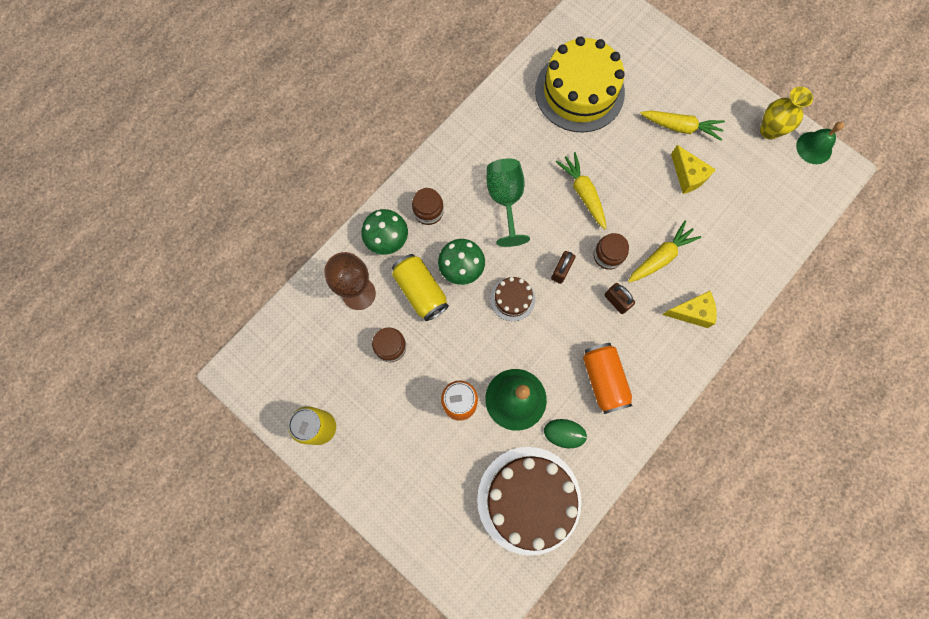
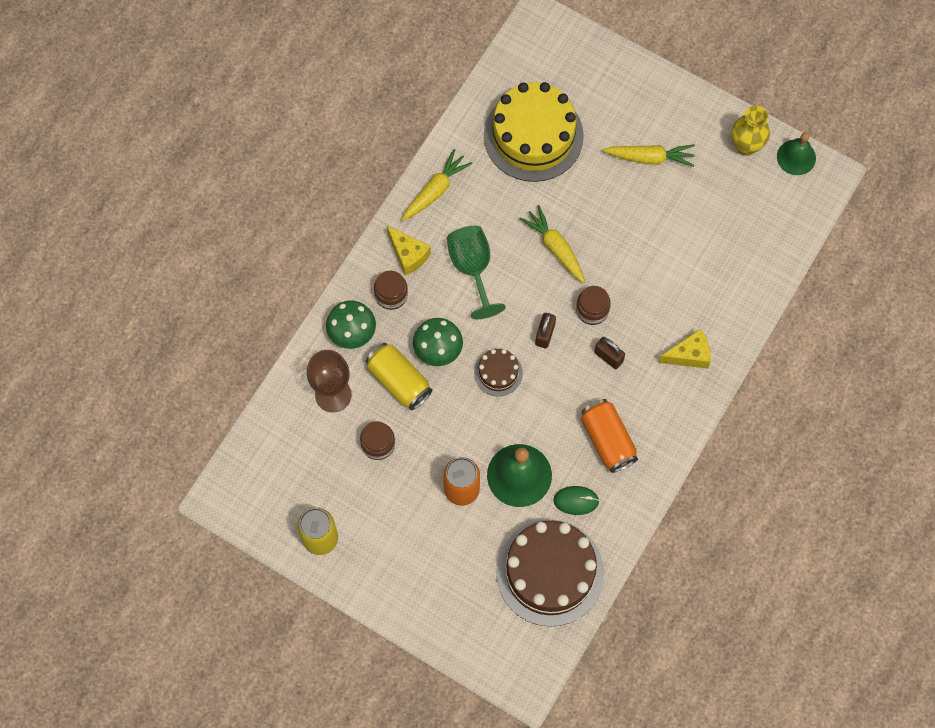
camera: 10 degrees left, 5 degrees down
yellow carrot [628,221,701,283] -> yellow carrot moved to [402,149,473,221]
yellow cheese [671,145,716,194] -> yellow cheese moved to [387,226,431,276]

